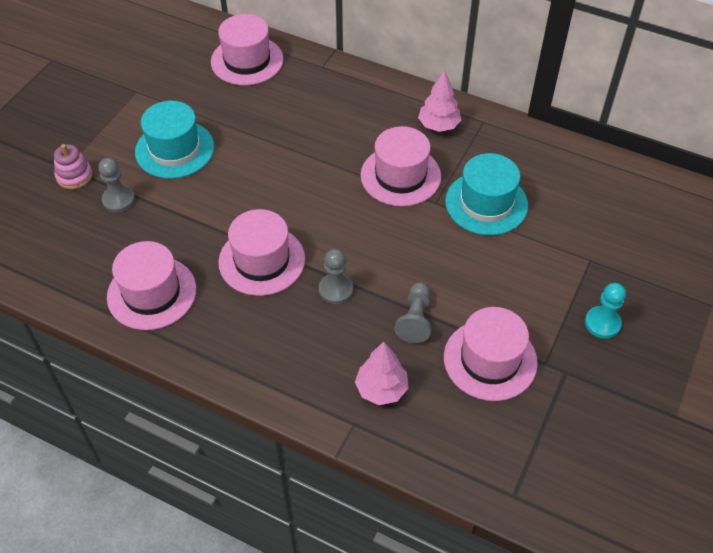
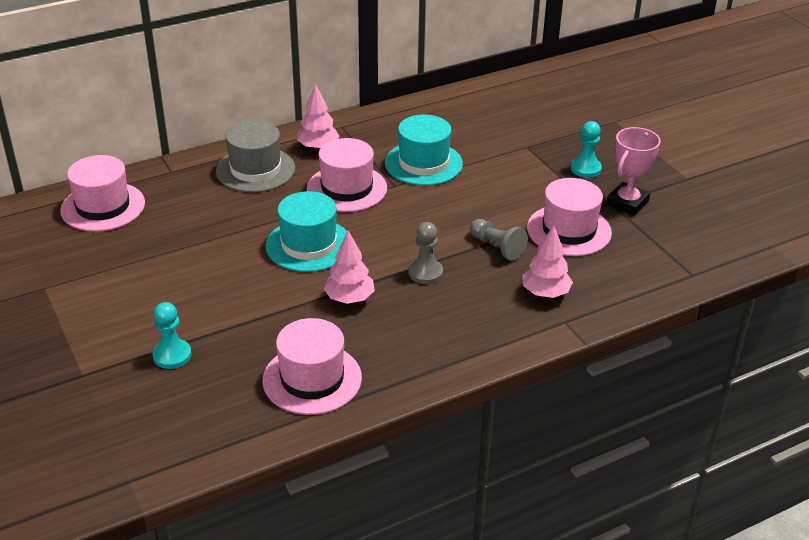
camera: 55 degrees left, 15 degrees down
pink stacking toy [54,144,93,190] -> none
grey pawn [98,158,135,213] -> turquoise pawn [153,302,191,369]
turquoise hat [135,101,214,179] -> turquoise hat moved to [266,191,347,272]
pink hat [218,209,305,296] -> pink tree [323,231,375,304]
none -> grey hat [216,120,295,192]
none -> pink trophy [606,127,661,216]

